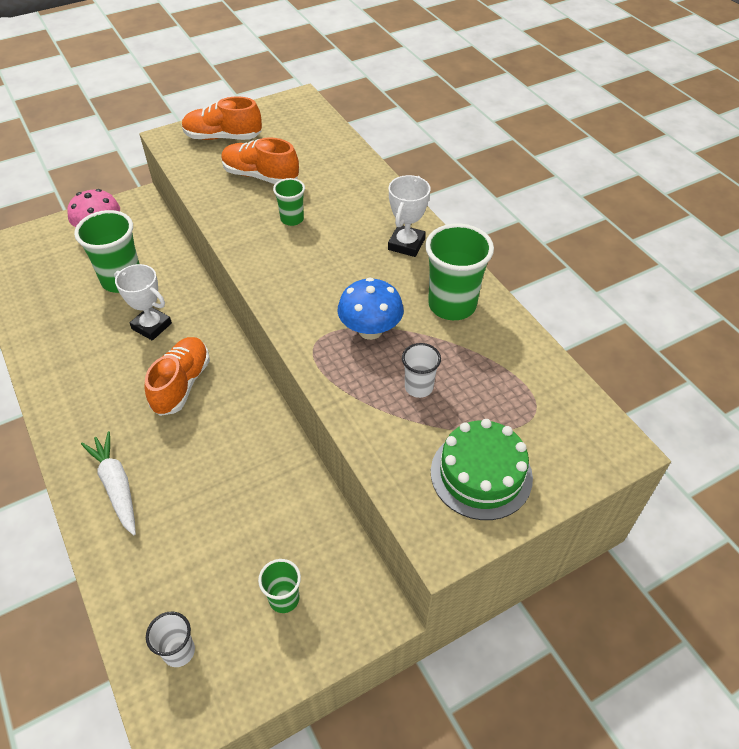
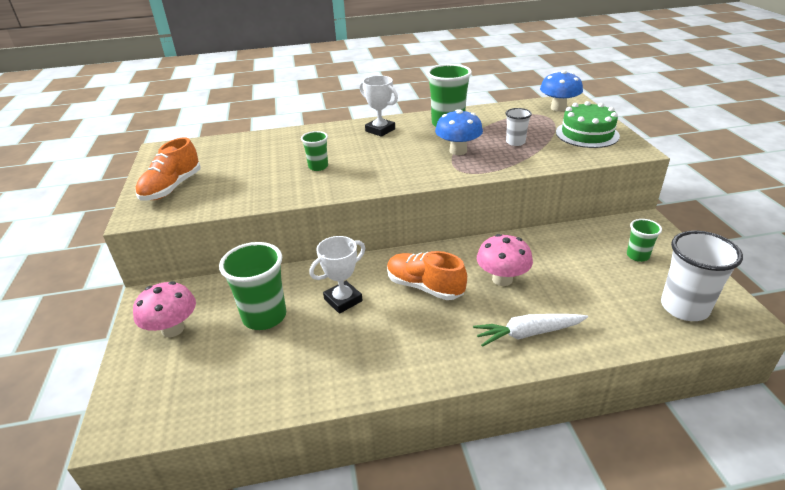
camera: 70 degrees left, 15 degrees down
white cup [146,611,195,667] -> white cup [661,231,743,321], size x1.84
orange shoe [221,137,299,184] -> none
none -> pink mushroom [477,234,533,286]
none -> blue mushroom [540,70,583,111]

